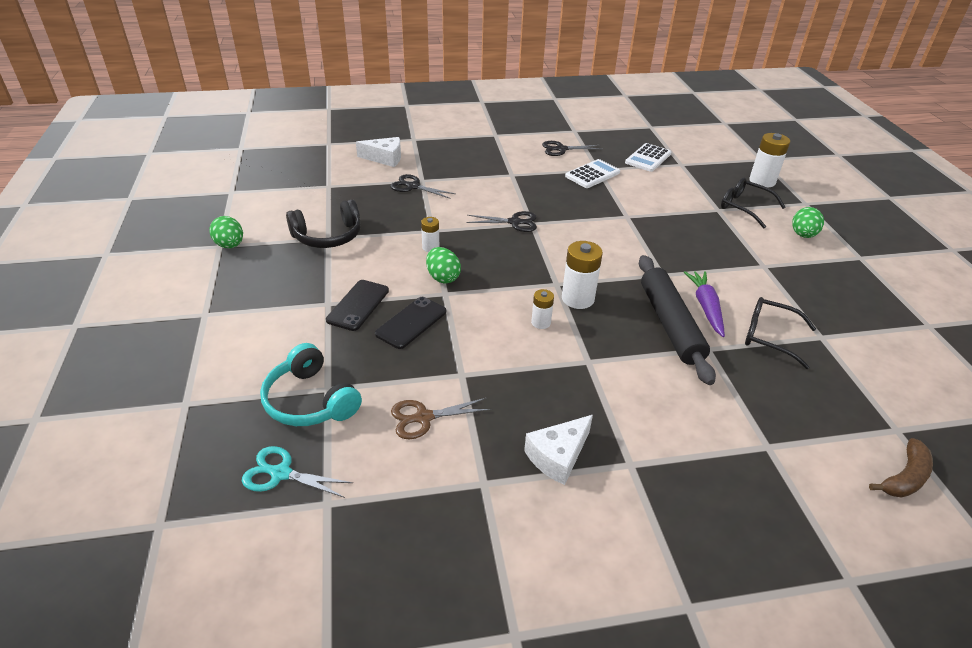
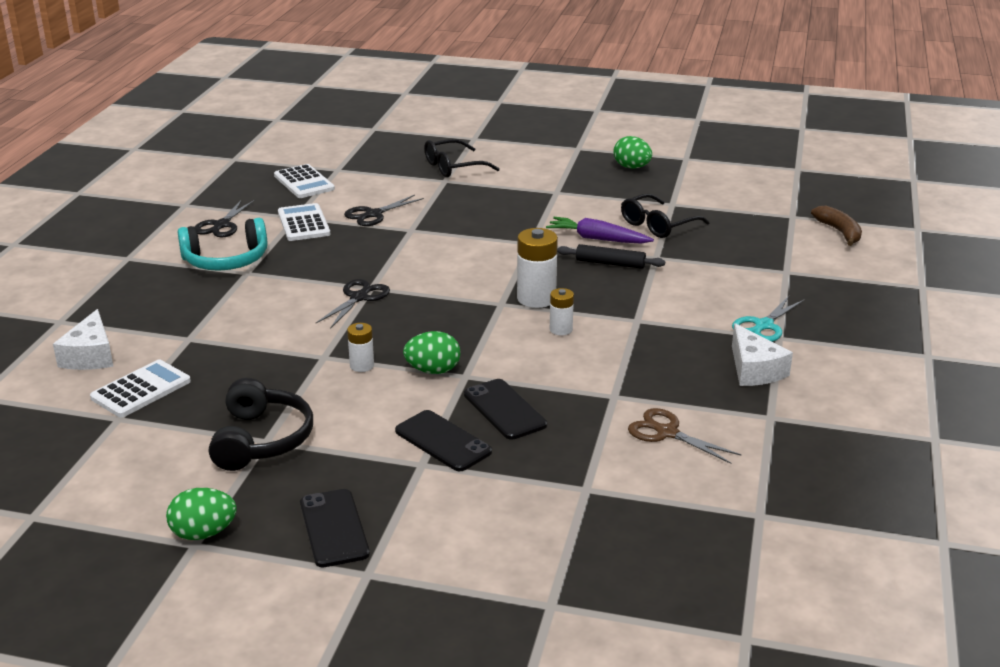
camera: 65 degrees left, 10 degrees down
turquoise scissors [242,446,353,498] -> turquoise scissors moved to [732,296,805,342]
turquoise headphones [260,343,362,426] -> turquoise headphones moved to [178,218,268,271]
white cheese [356,137,401,167] -> white cheese turned 150 degrees clockwise [53,309,113,370]
black scissors [390,174,456,199] -> black scissors moved to [344,195,424,226]
brown scissors [391,398,492,439] -> brown scissors turned 120 degrees clockwise [628,408,741,464]
black rolling pin [639,255,716,385] -> black rolling pin [557,244,665,269], size x0.53
white battery [749,133,790,188] -> none
green egg [792,207,824,238] -> green egg moved to [613,136,652,168]
none -> white calculator [90,360,191,418]
none -> black phone [300,489,370,567]

